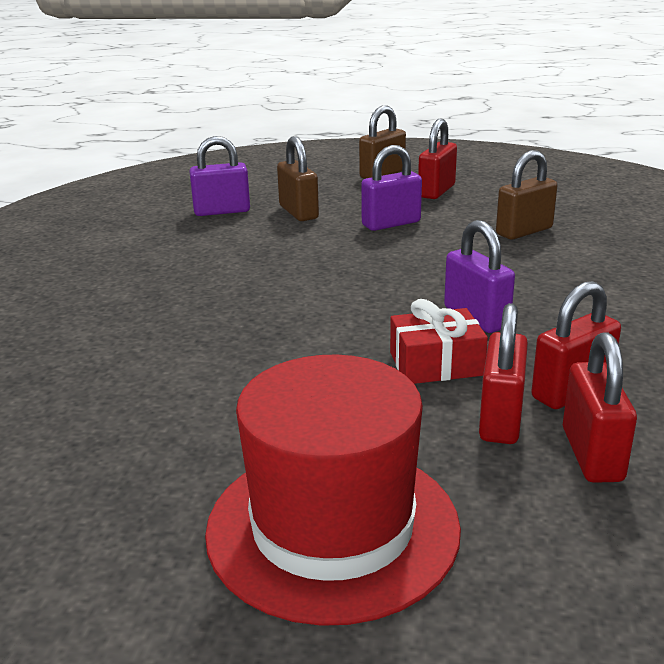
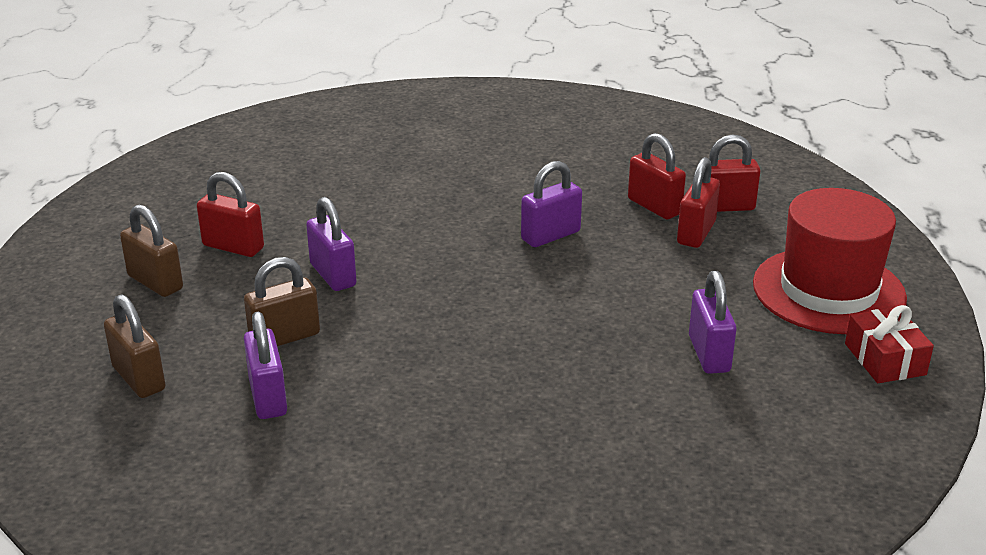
camera: 95 degrees left, 5 degrees up
red gift [390,299,488,384] -> red gift moved to [845,305,934,383]
red padlock [479,303,528,444] -> red padlock turned 75 degrees counterclockwise [677,157,720,248]
brown padlock [496,150,558,239] -> brown padlock moved to [104,294,166,398]
none -> purple padlock [689,271,737,374]

